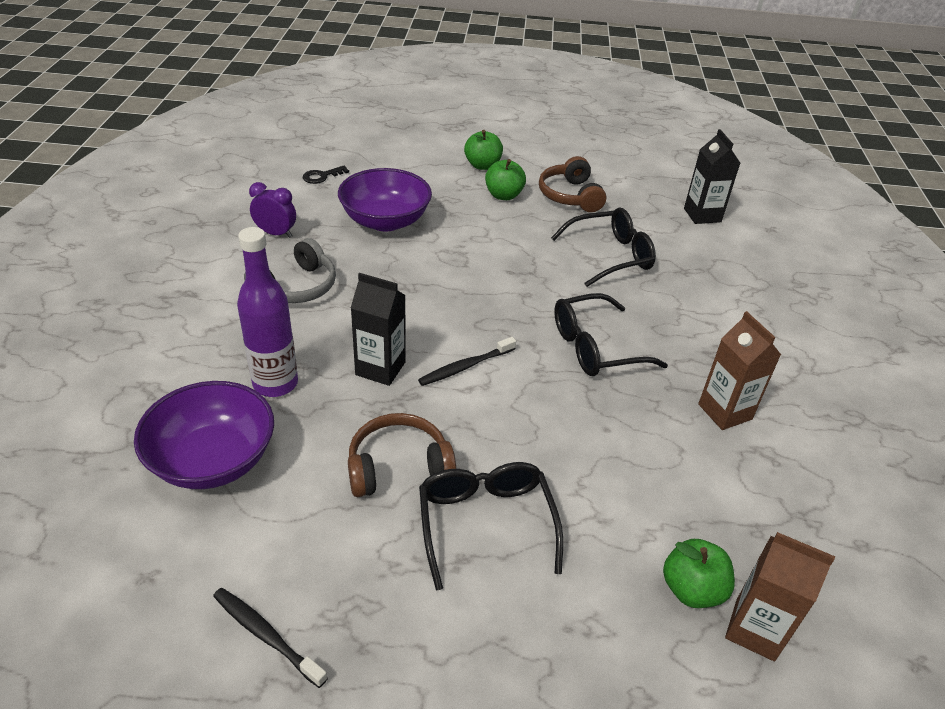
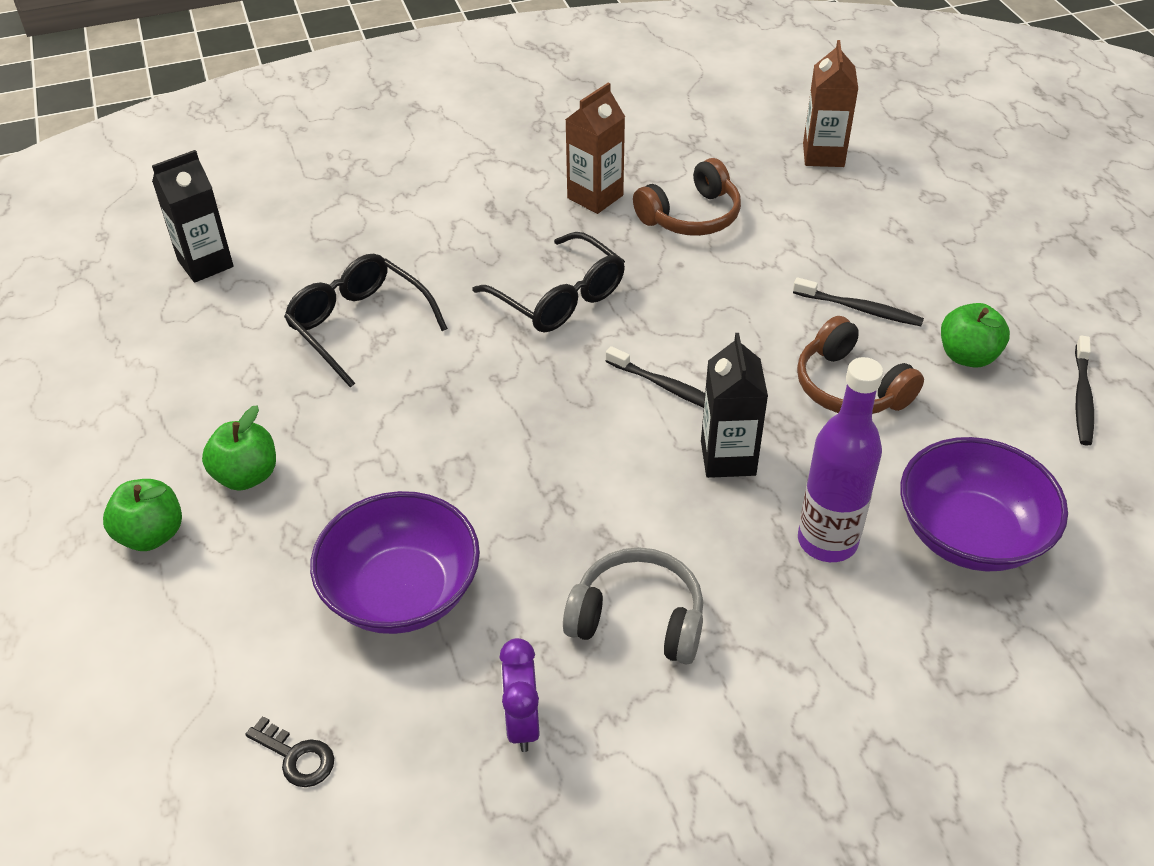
camera: 110 degrees left, 5 degrees up
black glasses [419,462,563,590] -> black toothbrush [793,277,924,326]
brown headphones [539,156,606,212] -> brown headphones moved to [633,158,741,236]
green apple [663,539,735,608] -> green apple moved to [941,303,1010,368]

